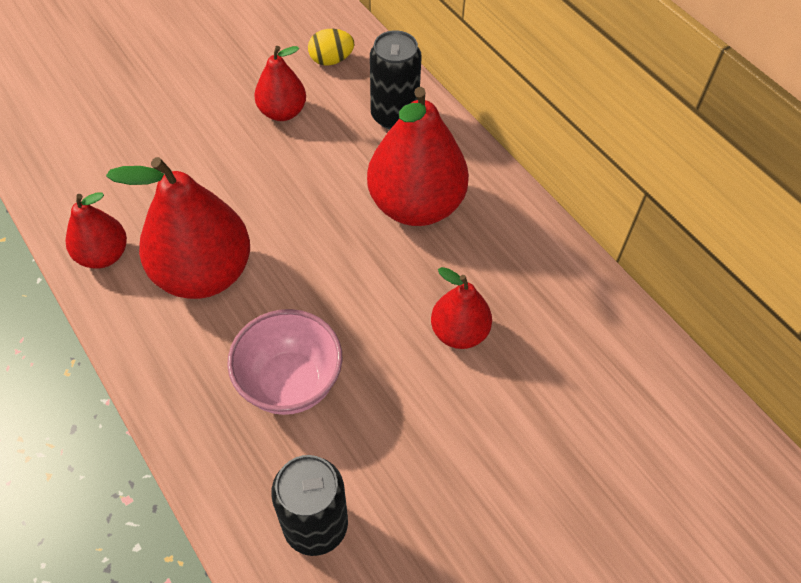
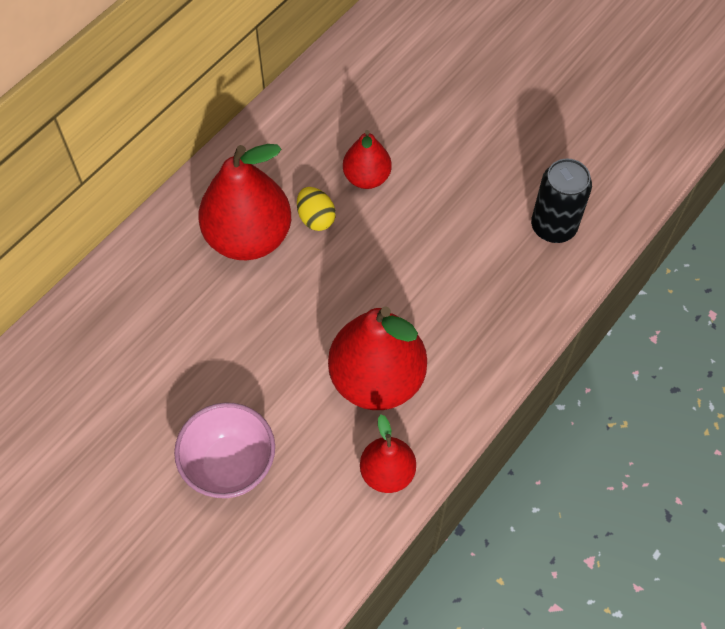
camera: 105 degrees left, 5 degrees up
pink bowl [227,309,343,415] -> pink bowl moved to [174,403,275,498]
red pear [254,46,306,121] -> none
yellow egg [308,29,354,65] -> yellow egg moved to [297,187,336,231]
black can [370,30,422,129] -> none

